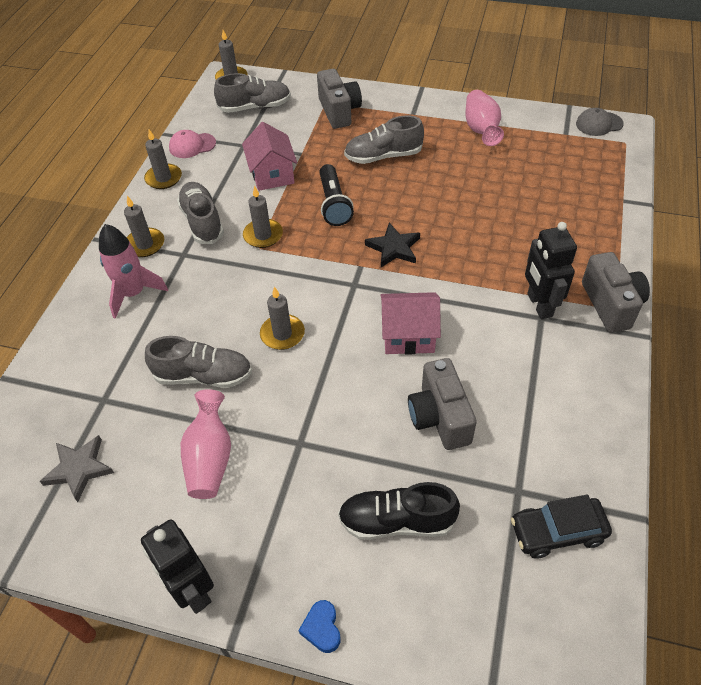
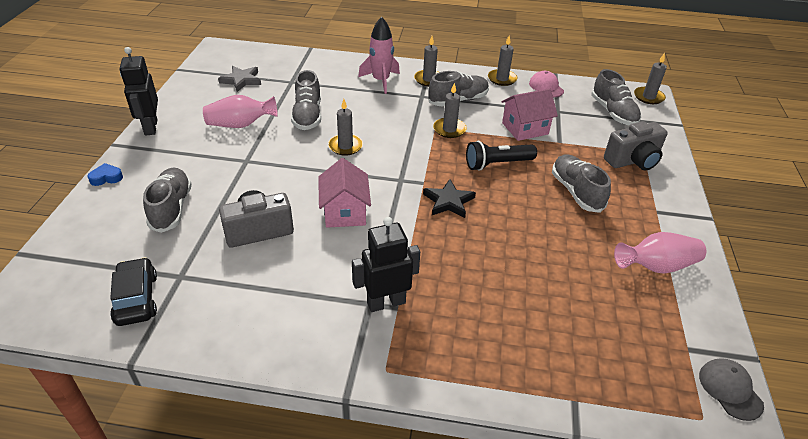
camera: 80 degrees right, 10 degrees down
black robot [141,519,214,614] -> black robot turned 60 degrees counterclockwise [120,47,158,135]
black shoe [338,482,460,540] -> grey shoe [143,168,192,233]
grey camera [582,252,650,333] -> none

